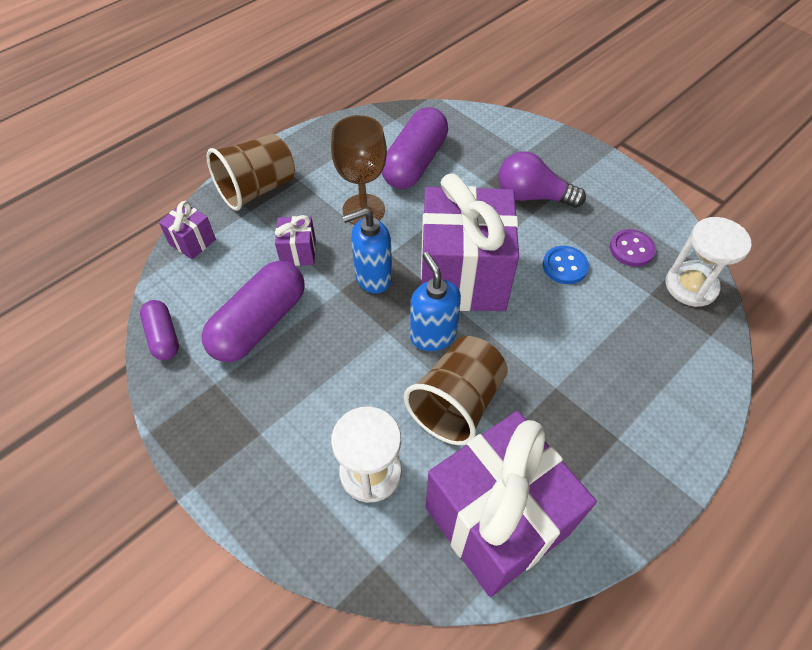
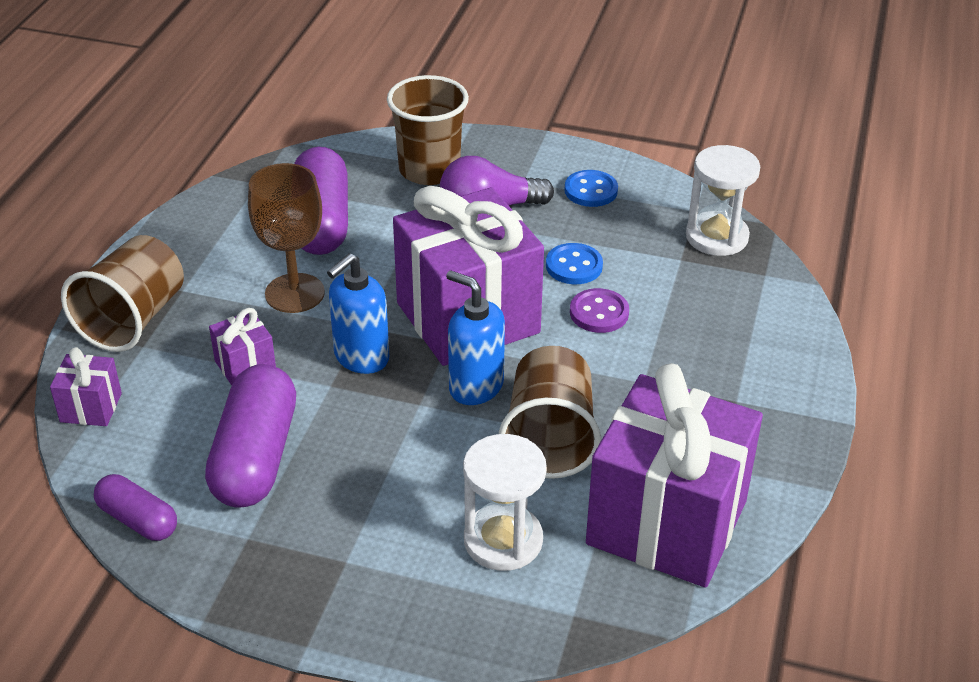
camera: 30 degrees left, 15 degrees down
purple button [610,229,656,267] -> purple button moved to [570,288,629,333]
none -> brown cup [387,75,469,185]
none -> blue button [564,170,618,207]

